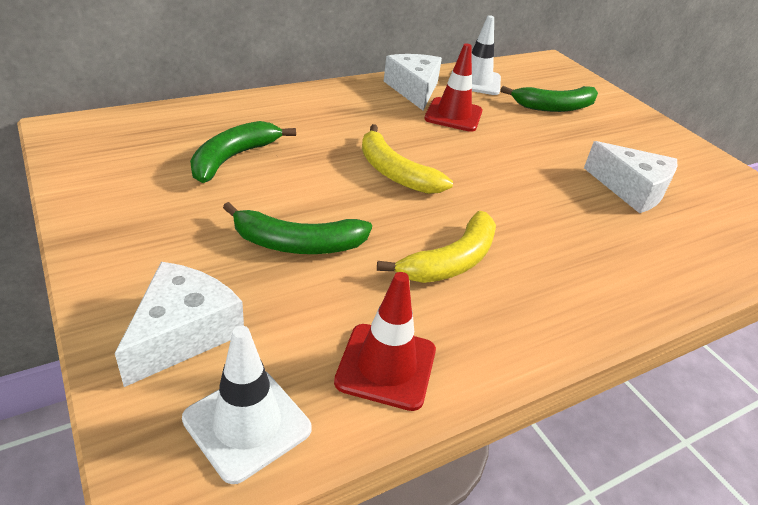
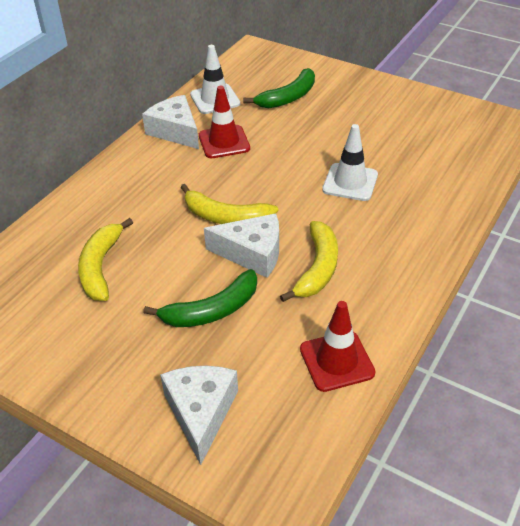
camera: 25 degrees left, 5 degrees up
white traffic cone [182,326,312,484] -> white traffic cone moved to [322,124,378,201]
green banana [190,121,296,183] -> yellow banana [78,218,133,301]
white cheese [584,141,677,213] -> white cheese moved to [204,213,279,278]

